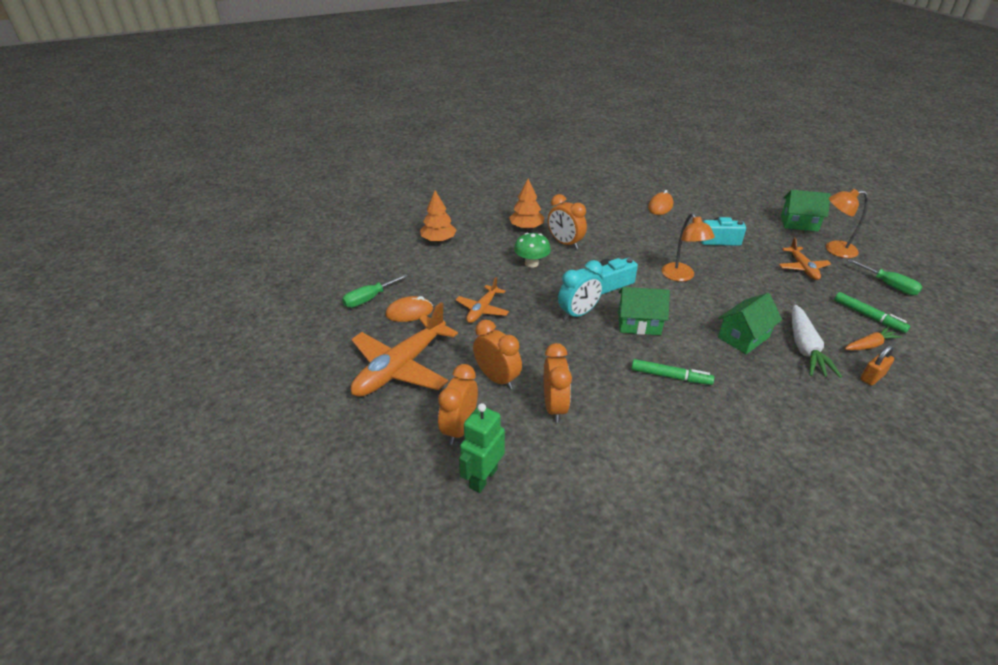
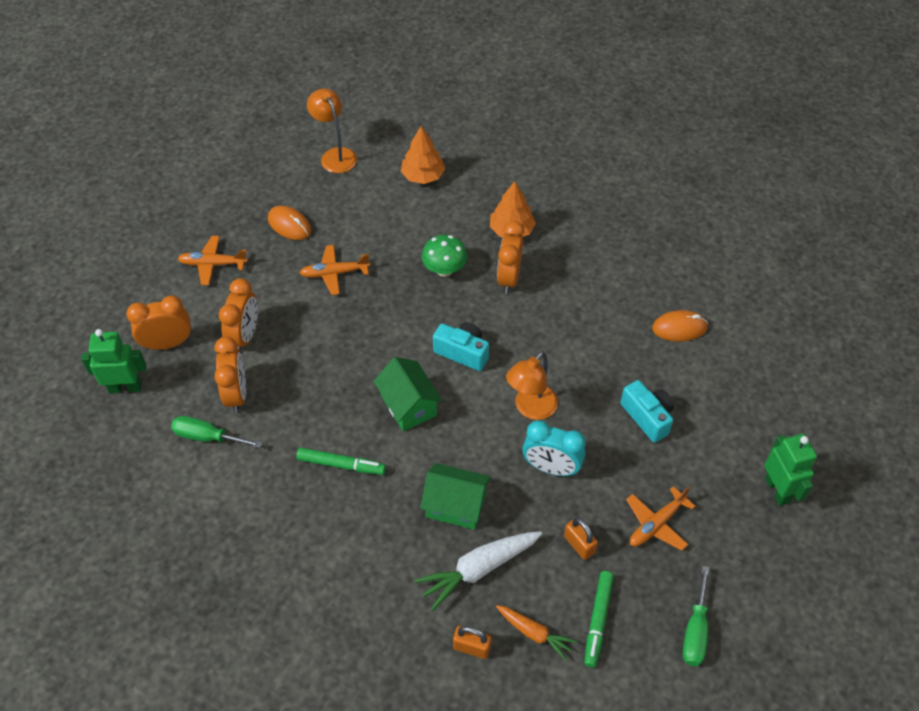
camera: 55 degrees right, 15 degrees up
green screwdriver [342,274,408,308] -> green screwdriver moved to [171,416,262,448]
orange plane [351,302,458,397] -> orange plane [177,236,248,285], size x0.53
orange clock [544,343,572,423] -> orange clock turned 60 degrees counterclockwise [214,336,246,413]
turquoise clock [558,260,603,320] -> turquoise clock moved to [522,420,586,476]
green marker [631,359,714,385] -> green marker turned 60 degrees counterclockwise [296,448,386,475]
green house [781,190,831,232] -> green robot [764,434,817,506]
orange lamp [826,189,868,258] -> orange lamp moved to [307,88,357,173]
none -> orange padlock [564,517,598,560]

